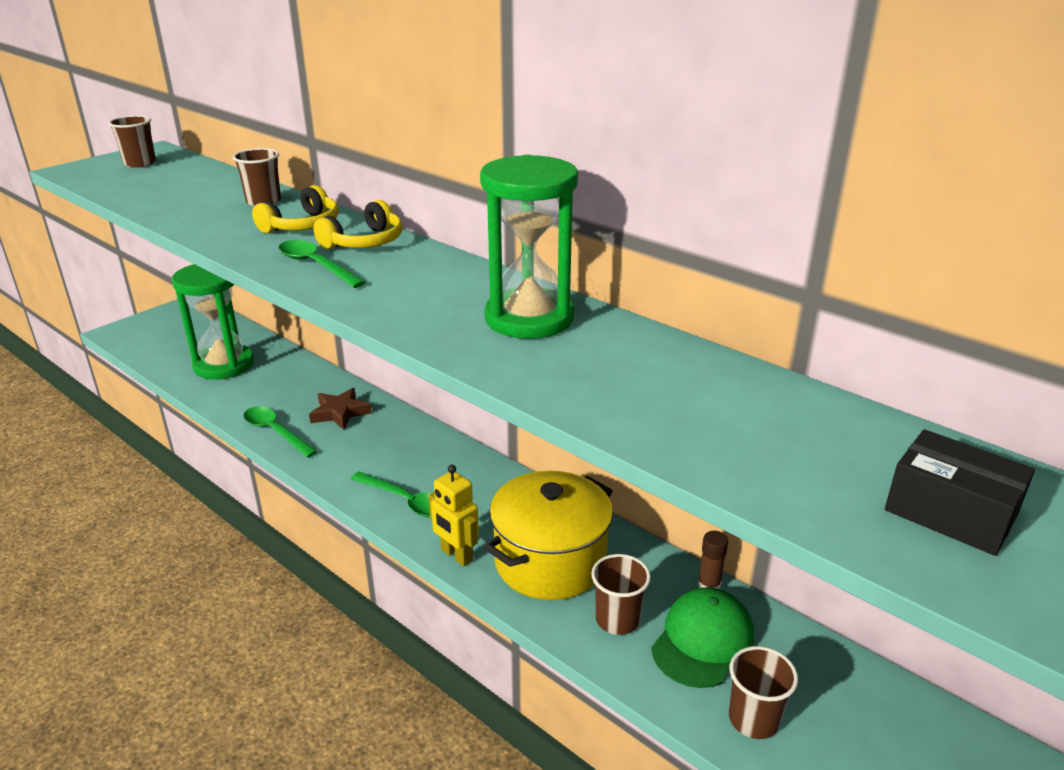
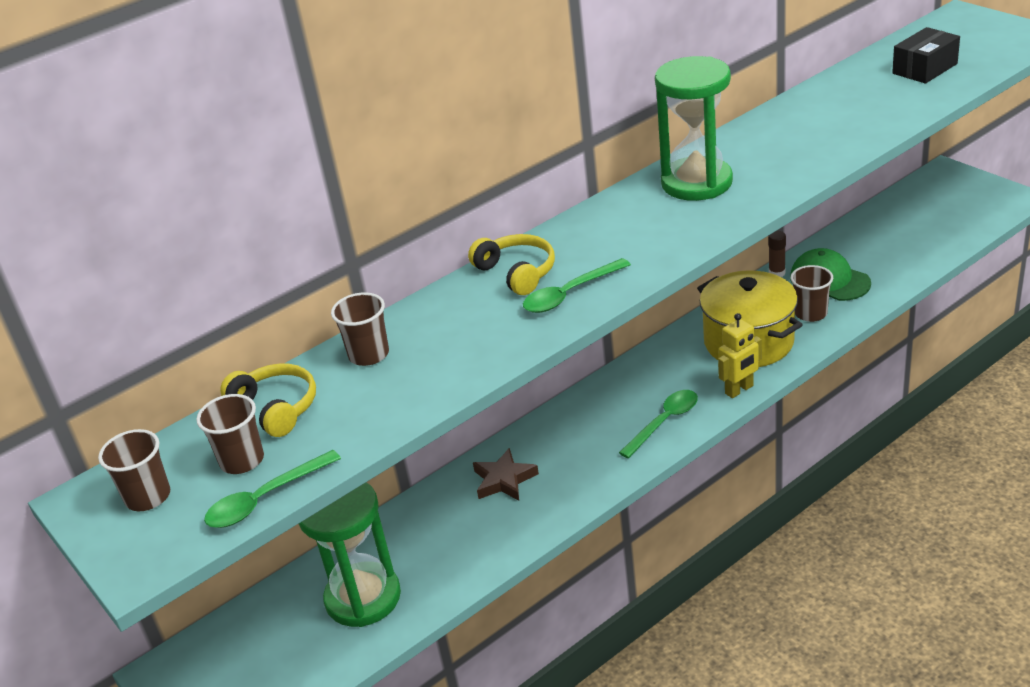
camera: 75 degrees left, 5 degrees up
green spoon [243,407,318,458] -> green spoon moved to [204,450,341,528]
yellow headphones [252,185,339,233] -> yellow headphones moved to [220,364,316,437]
brown cup [729,646,798,739] -> brown cup moved to [196,394,264,474]

